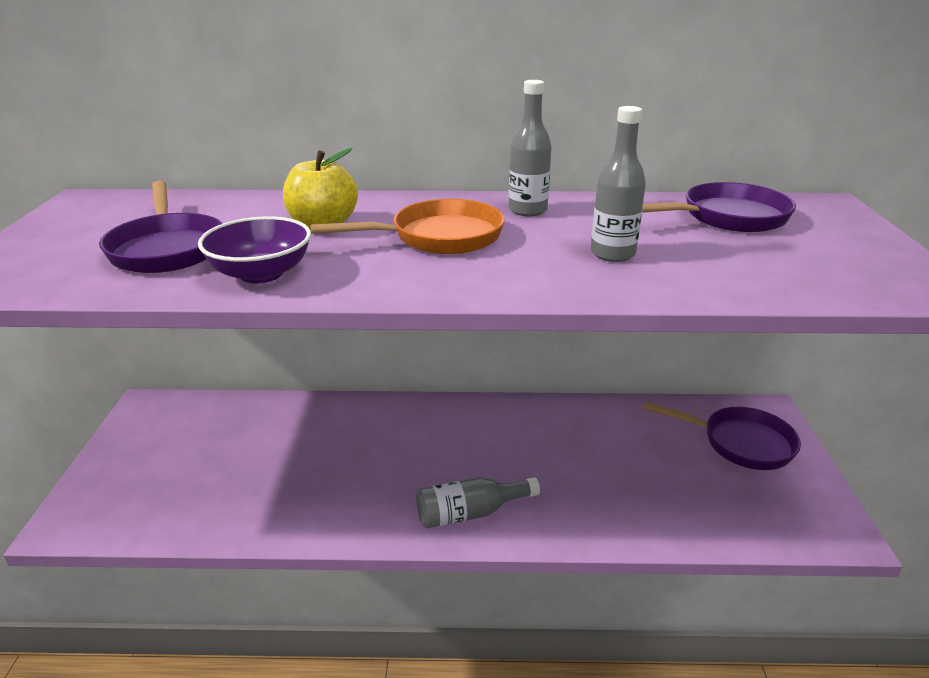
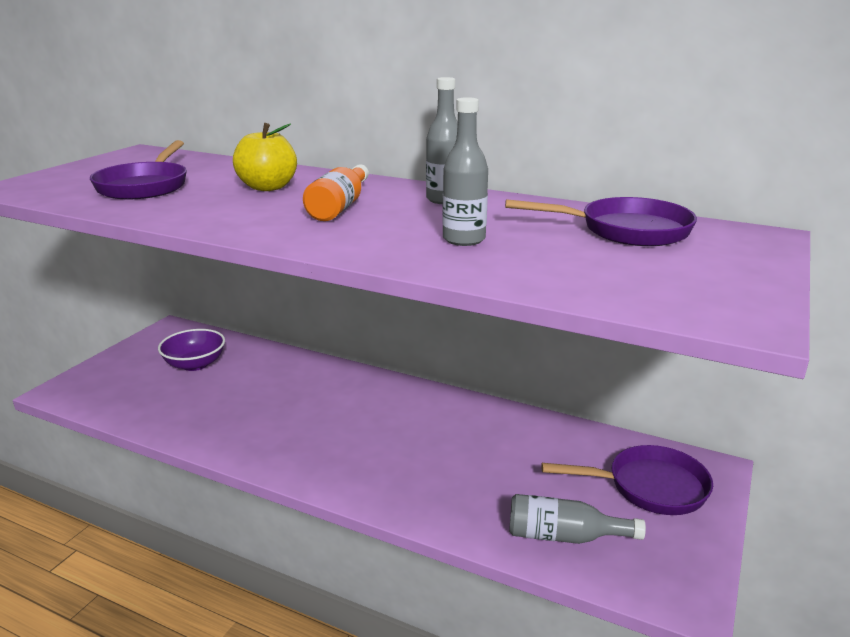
camera: 25 degrees right, 5 degrees down
purple bowl [198,216,311,283] -> purple bowl moved to [158,329,225,371]
orange pan [311,199,505,254] -> orange bottle [303,164,369,221]
grey bottle [416,477,540,529] -> grey bottle moved to [509,494,646,544]
purple pan [643,401,801,470] -> purple pan turned 45 degrees counterclockwise [541,445,713,515]

